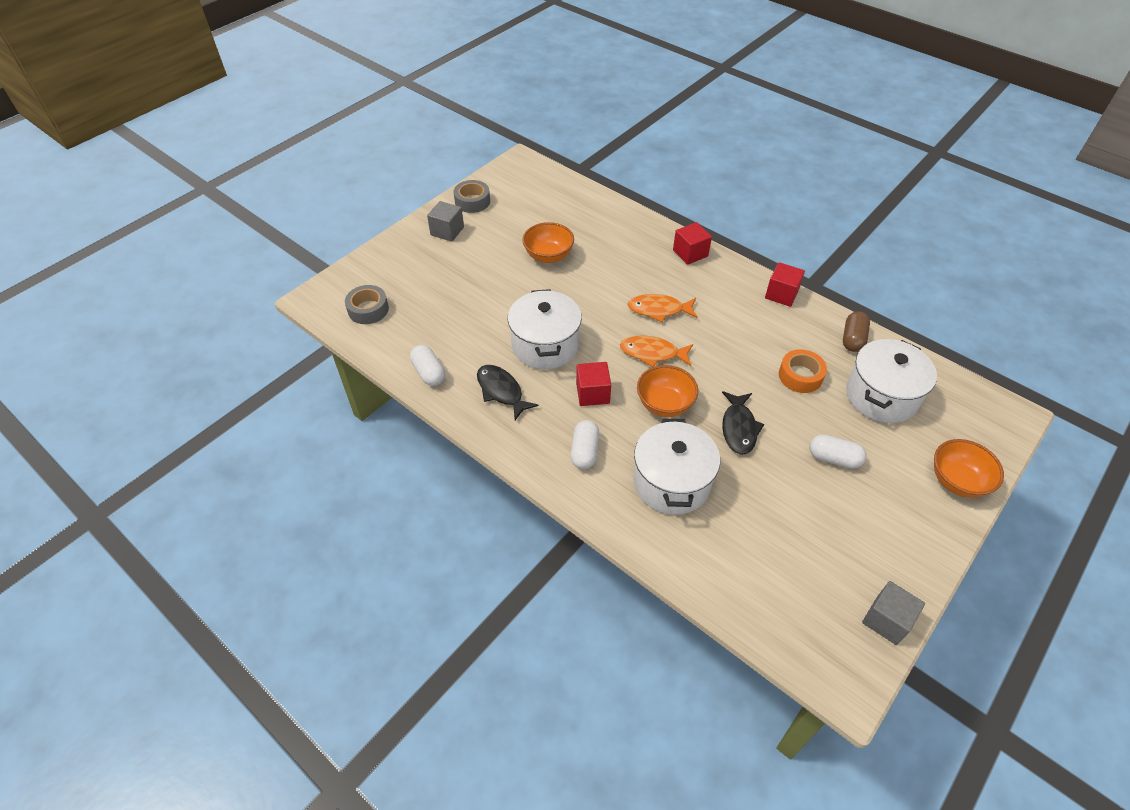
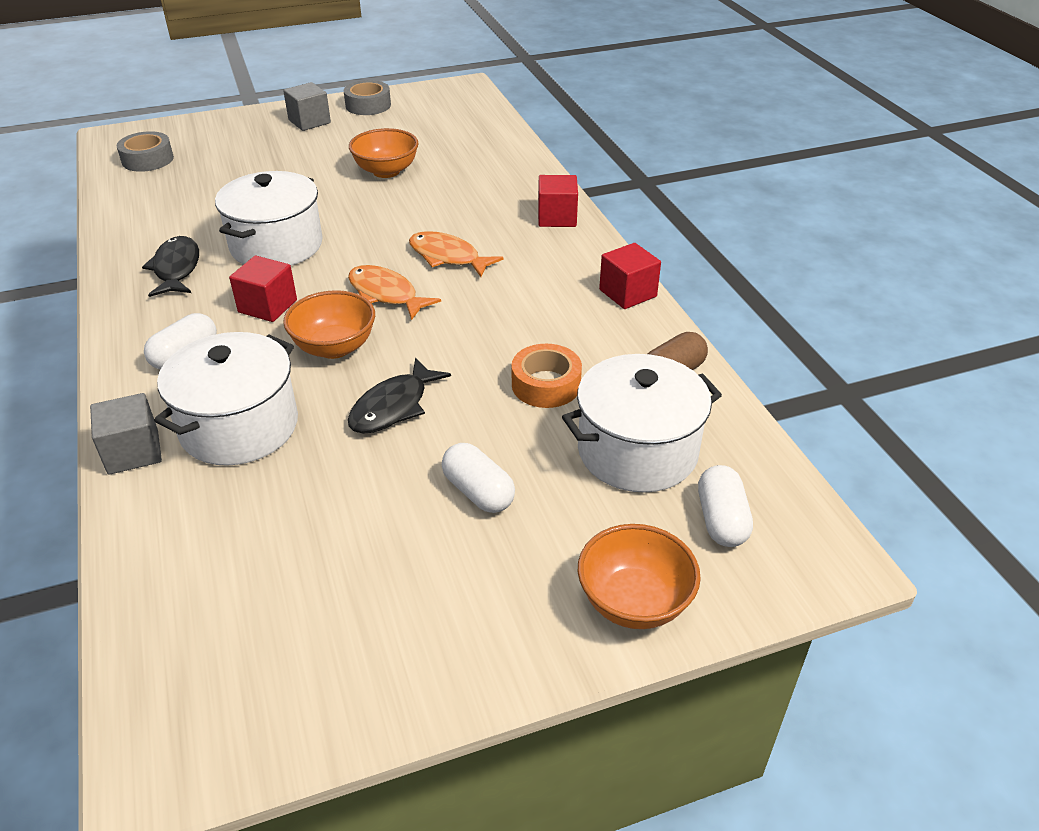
camera: 30 degrees right, 10 degrees down
white capsule [410,345,445,386] -> white capsule moved to [698,465,753,547]
grey cube [862,581,925,645] -> grey cube moved to [90,393,162,475]

